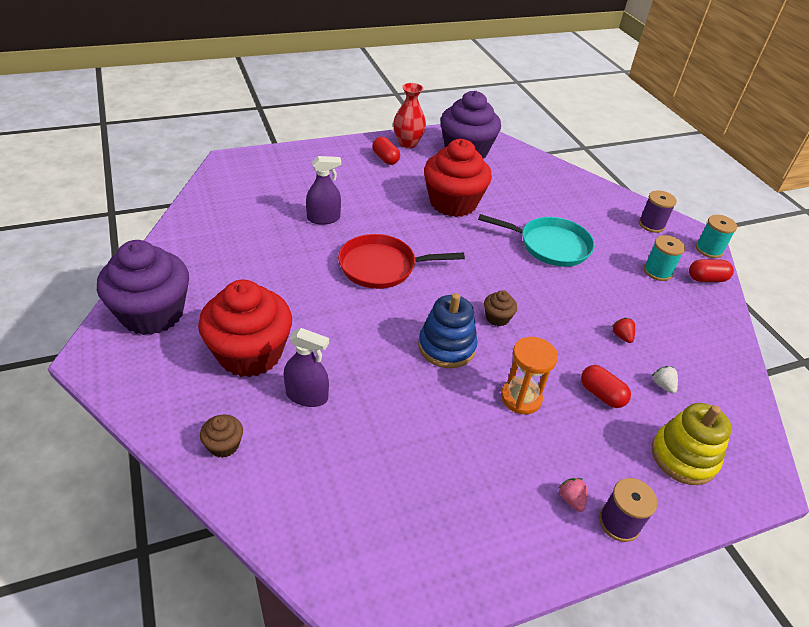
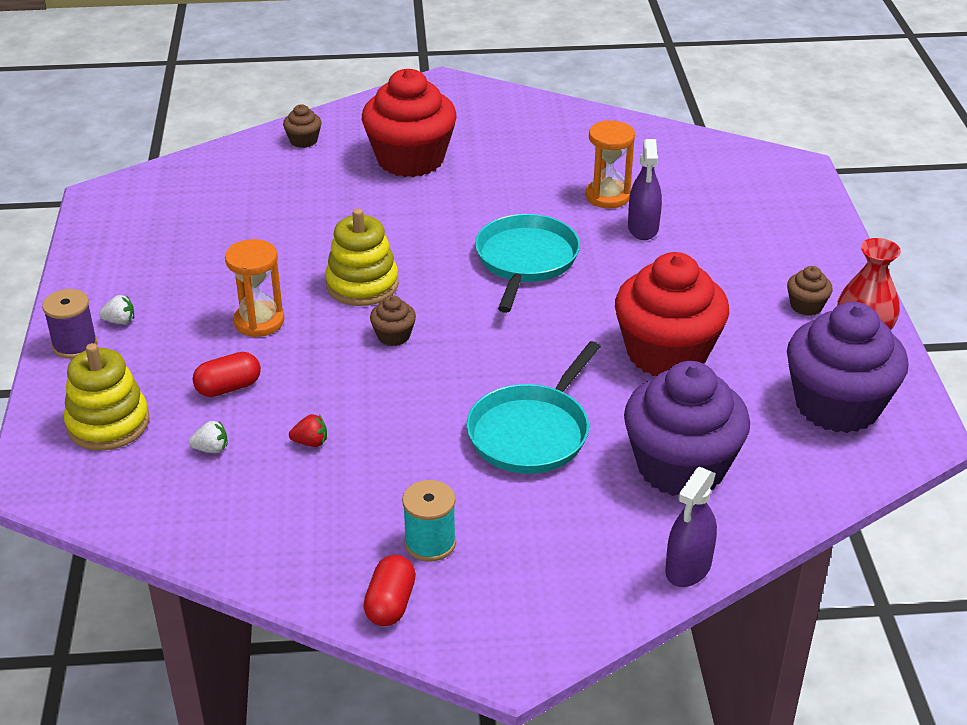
camera: 110 degrees right, 5 degrees down
purple cupcake [97,240,189,335] -> purple cupcake moved to [624,361,750,496]
purple spray bottle [284,328,329,407] -> purple spray bottle moved to [665,466,717,587]
red pan [338,234,465,289] -> turquoise pan [475,214,580,313]
red capsule [372,137,400,165] -> brown cupcake [787,266,833,315]
blue stacking toy [418,293,478,368] -> yellow stacking toy [325,208,399,306]
pink strawberry [558,478,587,512] -> white strawberry [99,295,134,324]
purple spool [639,190,677,233] -> none
turquoise spool [696,215,737,258] -> none
none -> orange hourglass [586,120,635,209]

